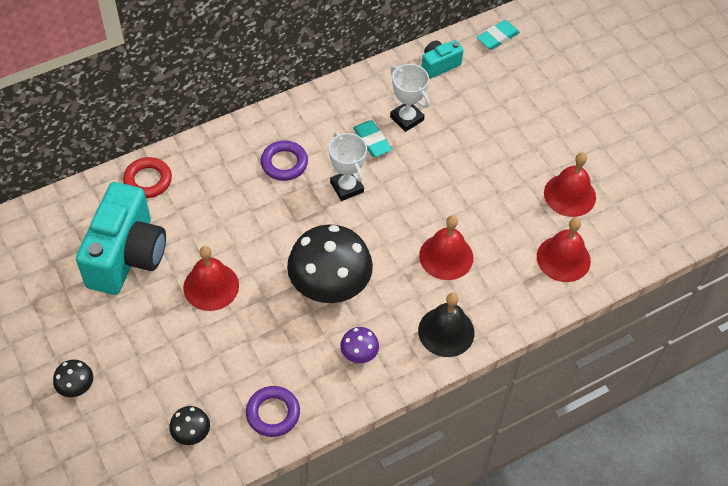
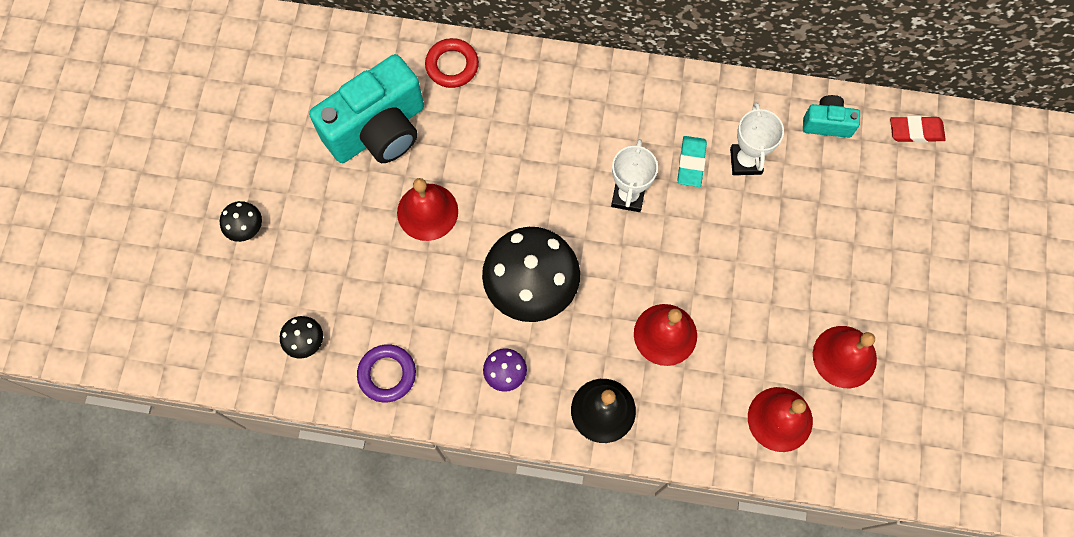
camera: 40 degrees right, 15 degrees up
purple ring [261,140,308,181] -> none
turquoise eraser [477,20,520,50] -> red eraser [890,116,946,143]

